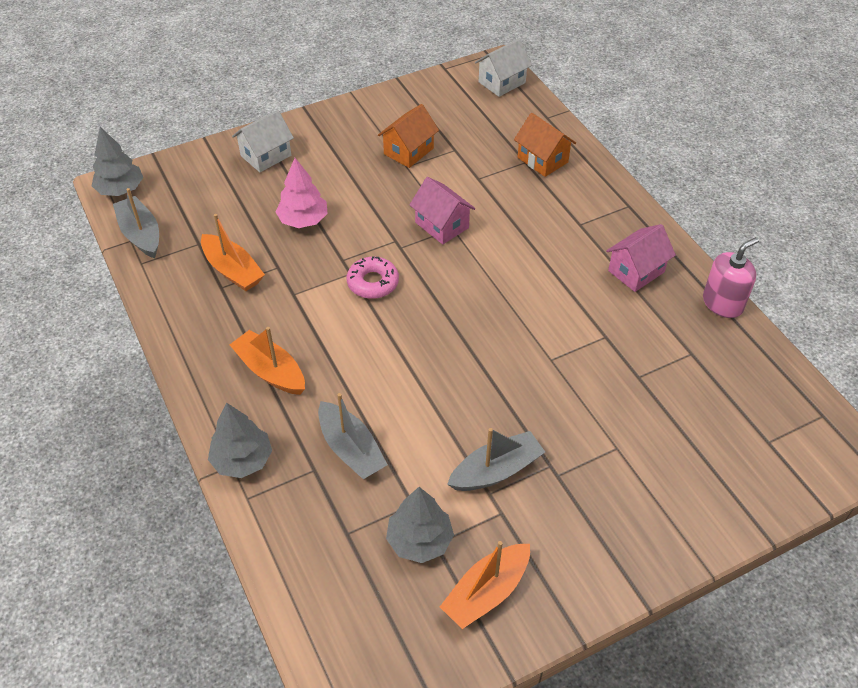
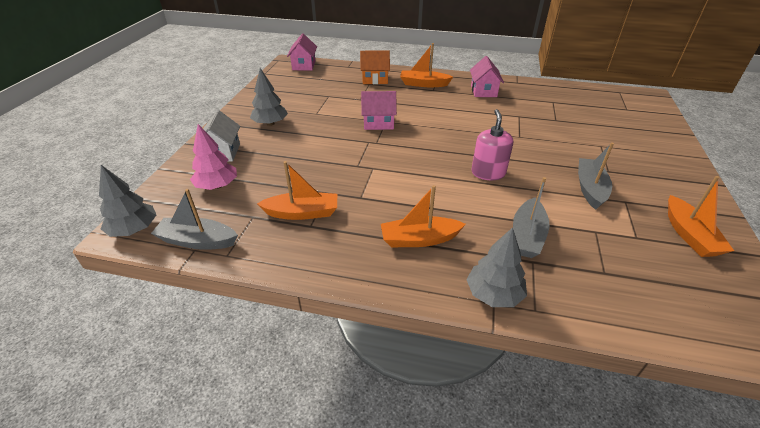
camera: 50 degrees left, 10 degrees down
pink tree [275,158,328,228] -> pink tree moved to [190,124,237,190]
grey boat [318,393,388,479] -> grey boat turned 105 degrees clockwise [513,177,550,258]
pink donut [347,256,399,299] -> none
orange house [378,104,439,168] -> none
grey tree [386,487,454,563] -> grey tree moved to [250,68,288,126]
white house [475,38,532,97] -> pink house [287,33,317,70]
pink soap dispenser [703,237,759,318] -> pink soap dispenser moved to [472,109,513,180]
none -> orange boat [400,43,453,87]

